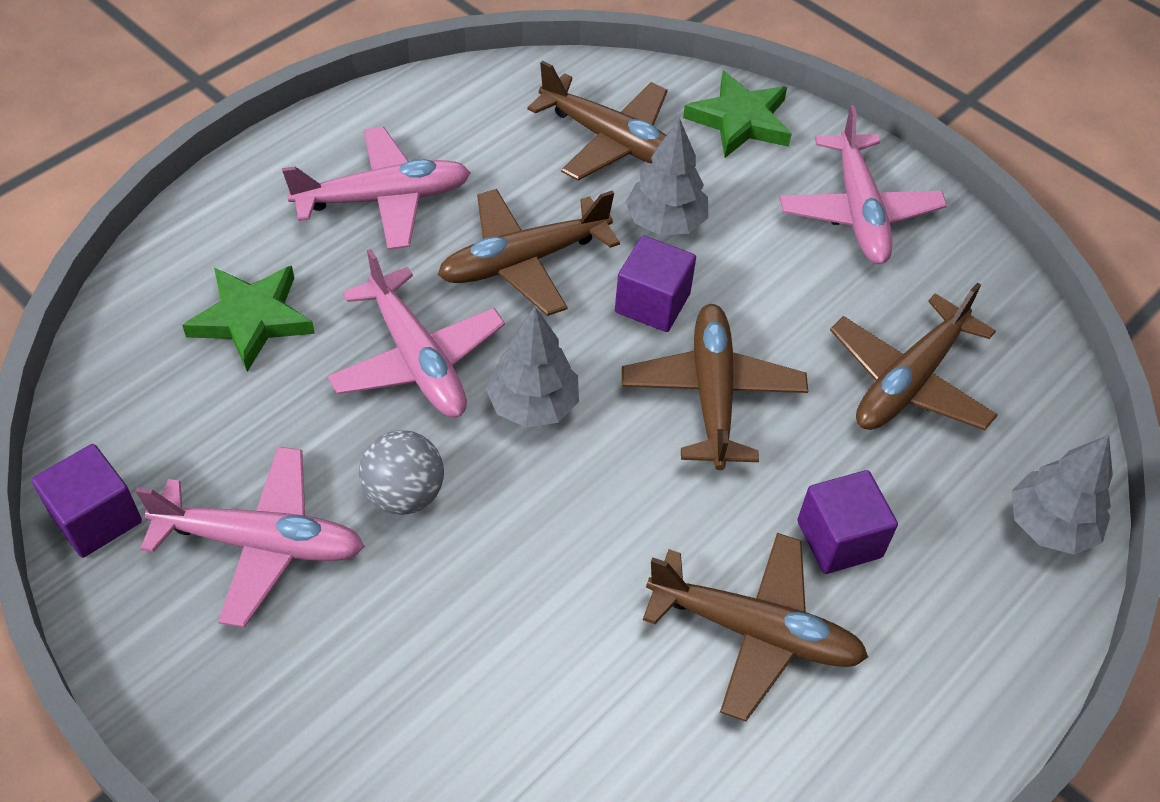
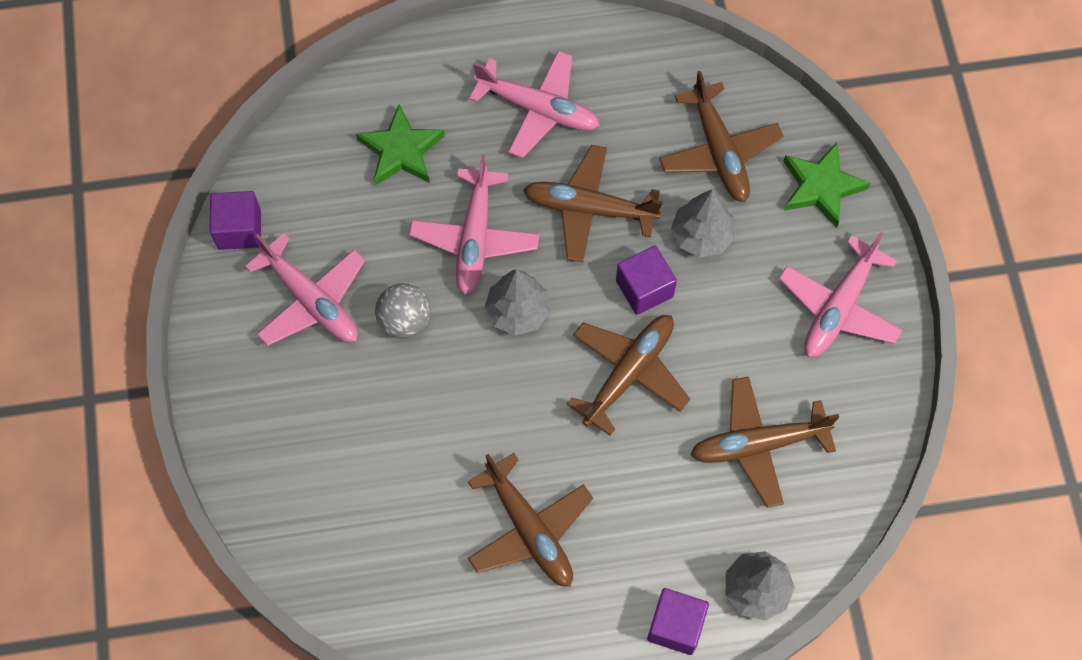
camera: 40 degrees right, 15 degrees up
purple cube [797,470,898,574] -> purple cube moved to [647,588,709,655]

